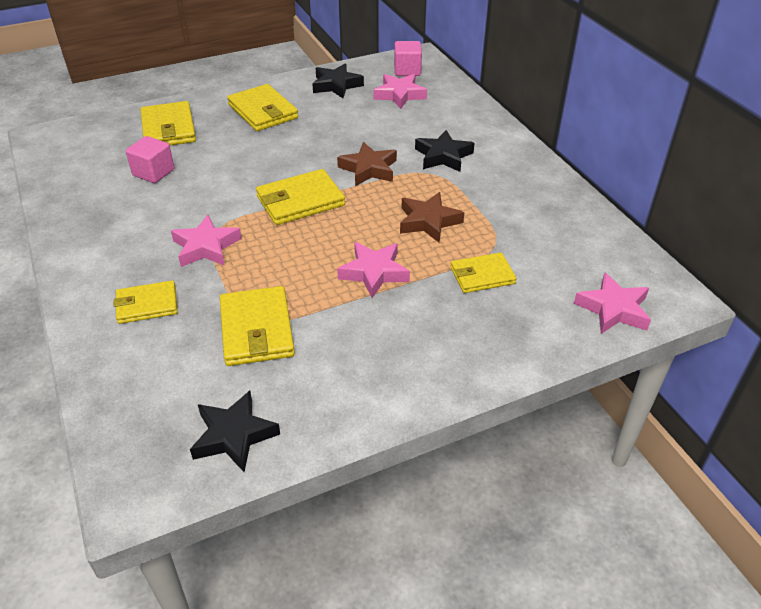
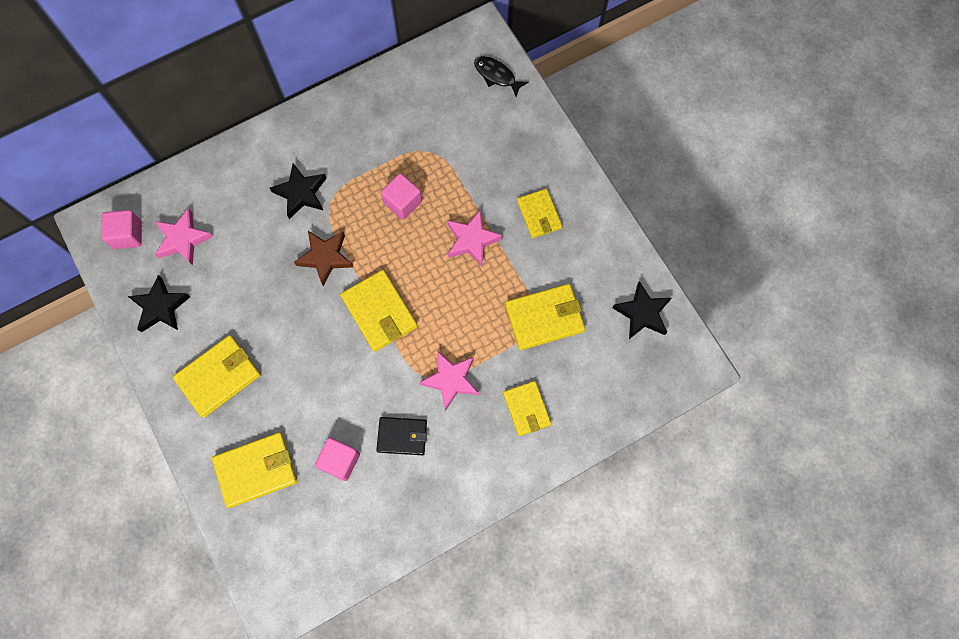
camera: 95 degrees left, 30 degrees up
brown star [400,192,464,243] -> pink cube [381,173,422,220]
yellow wallet [451,252,517,293] -> yellow wallet moved to [517,189,562,238]
pink star [574,273,651,334] -> black fish [474,56,529,97]
none -> black wallet [376,417,427,455]

